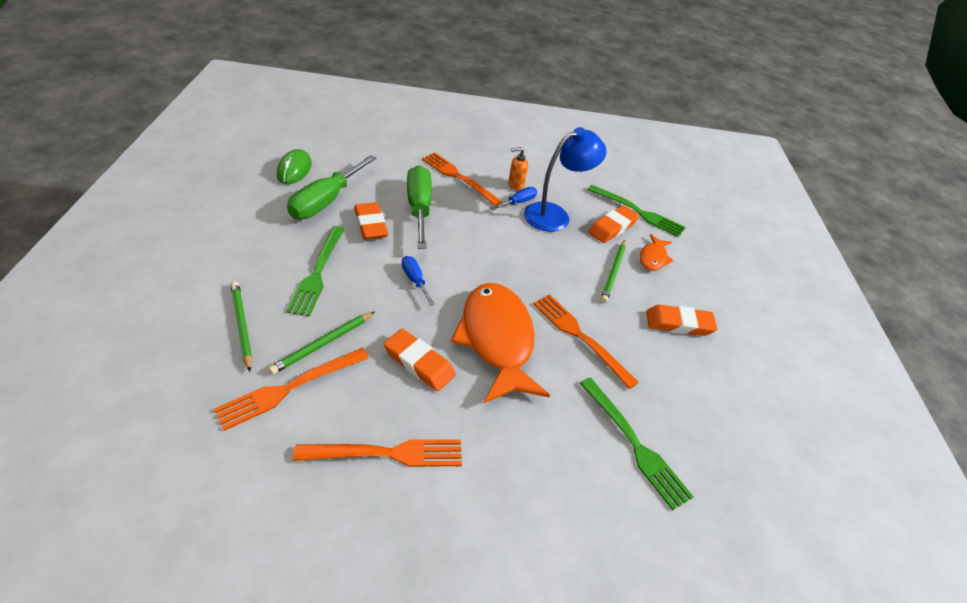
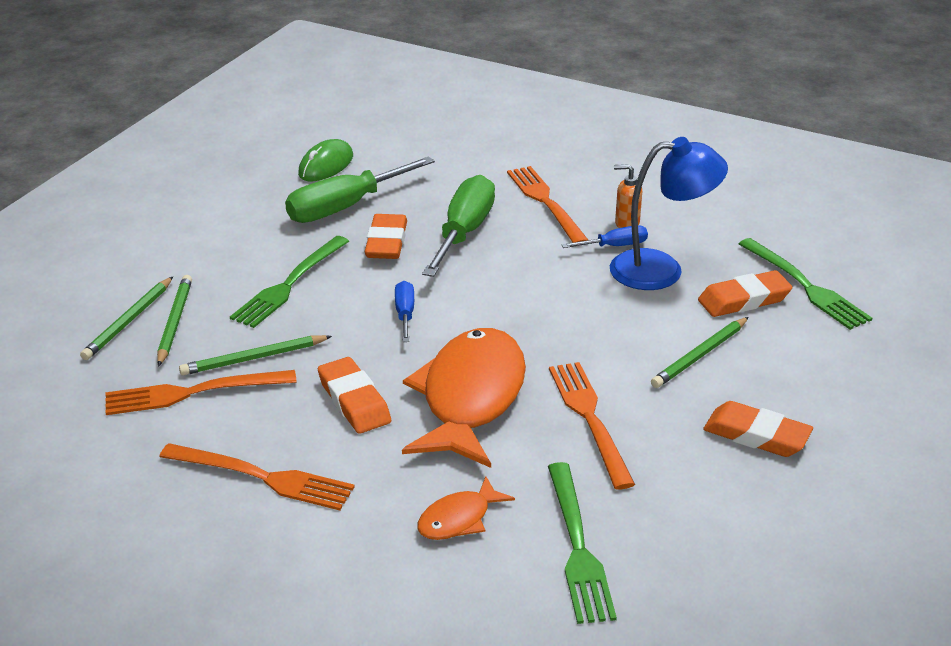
camera: 30 degrees right, 10 degrees down
orange fish [640,234,674,271] -> orange fish moved to [417,476,515,540]
none -> green pencil [80,277,173,360]

